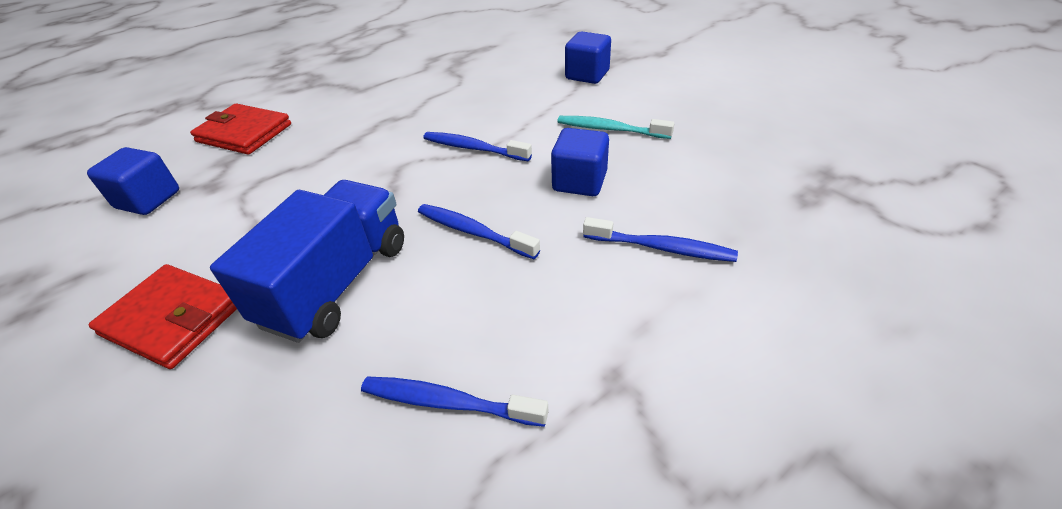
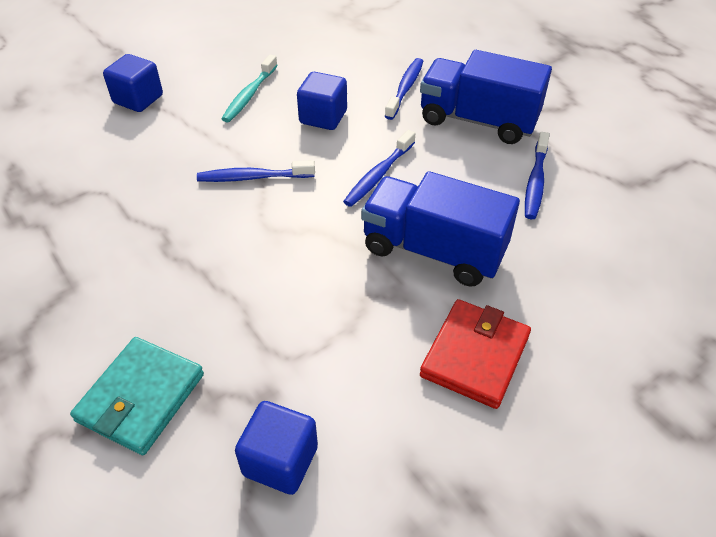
camera: 90 degrees left, 5 degrees up
red wallet [190,103,291,155] -> turquoise wallet [70,337,204,455]
blue toothbrush [423,132,532,161] -> blue toothbrush turned 60 degrees clockwise [197,160,315,182]
none -> blue truck [420,50,552,144]

